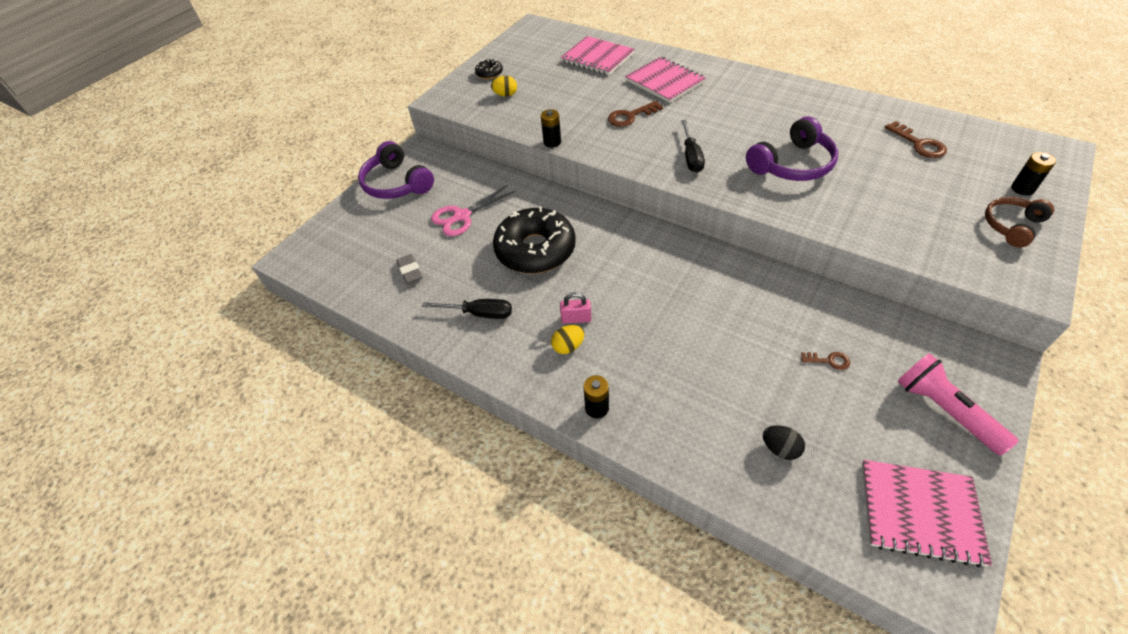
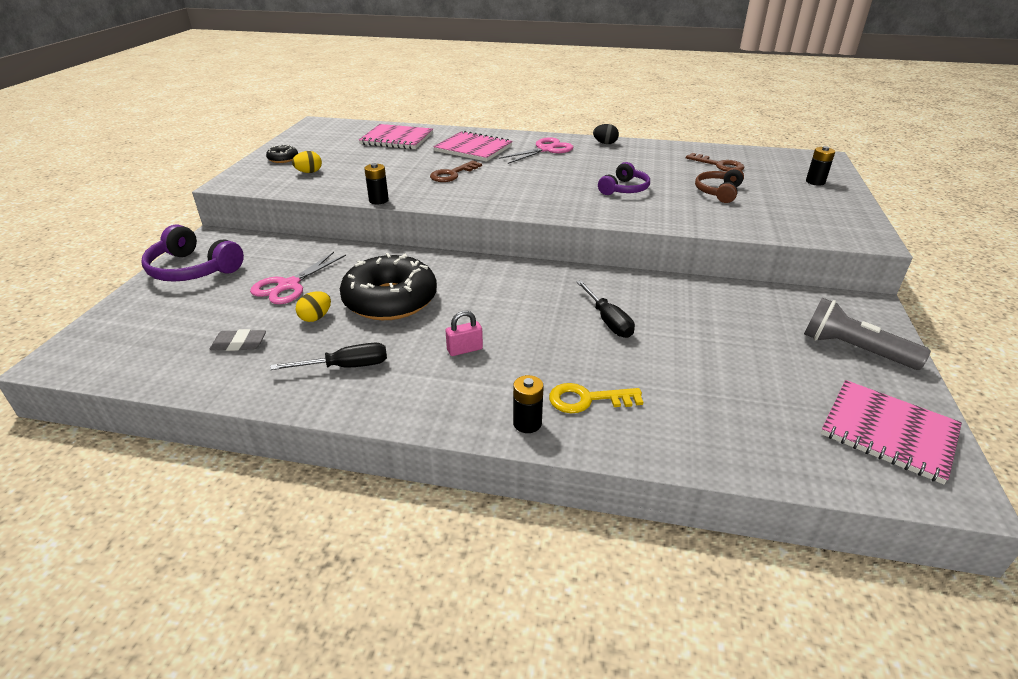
camera: 25 degrees left, 15 degrees down
grey eraser [396,254,422,284] -> grey eraser turned 45 degrees counterclockwise [210,329,266,351]
yellow egg [551,325,584,354] -> yellow egg moved to [296,291,331,322]
black screwdriver [681,120,705,173] -> black screwdriver moved to [576,280,635,338]
purple headphones [746,116,838,181] -> purple headphones [598,162,650,195], size x0.65
black egg [763,425,805,460] -> black egg moved to [593,124,619,144]
brown key [801,352,850,370] -> none
pink notebook [862,460,992,568] -> pink notebook turned 45 degrees clockwise [821,380,962,484]
pink flashlight [897,353,1019,456] -> grey flashlight [804,298,931,370]
brown headphones [985,197,1054,248] -> brown headphones moved to [695,168,744,203]
none -> pink scissors [499,137,573,164]
none -> yellow key [549,383,643,413]

